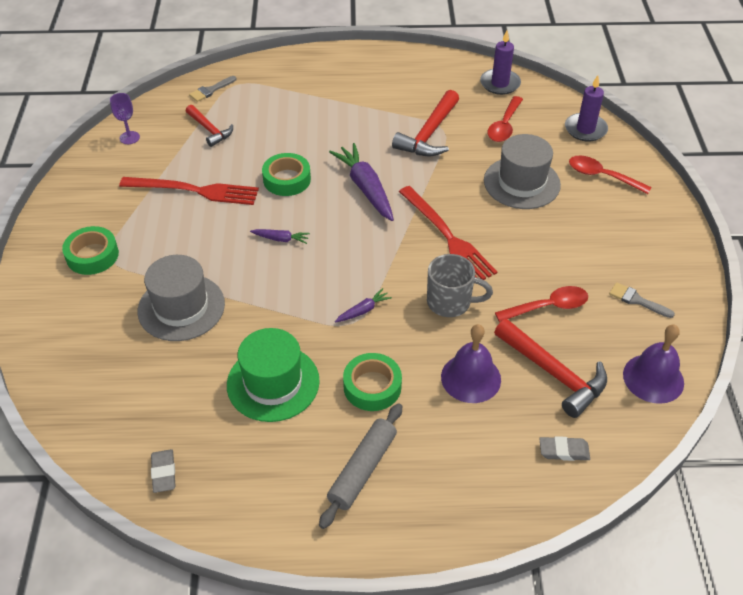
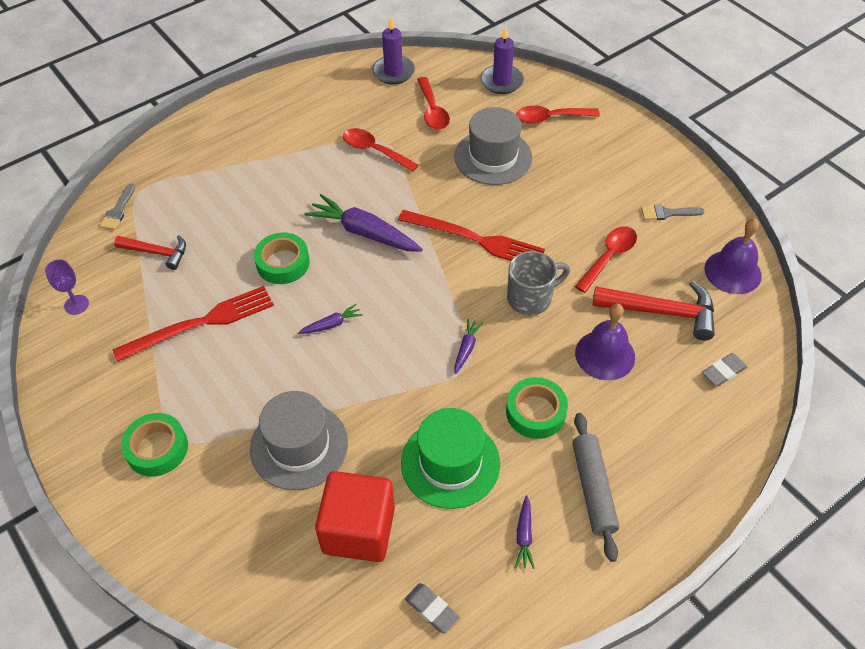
camera: 35 degrees left, 5 degrees up
red hammer [392,90,459,156] -> red spoon [343,128,418,172]
none -> red cube [315,471,395,562]
none -> purple carrot [515,495,535,569]

